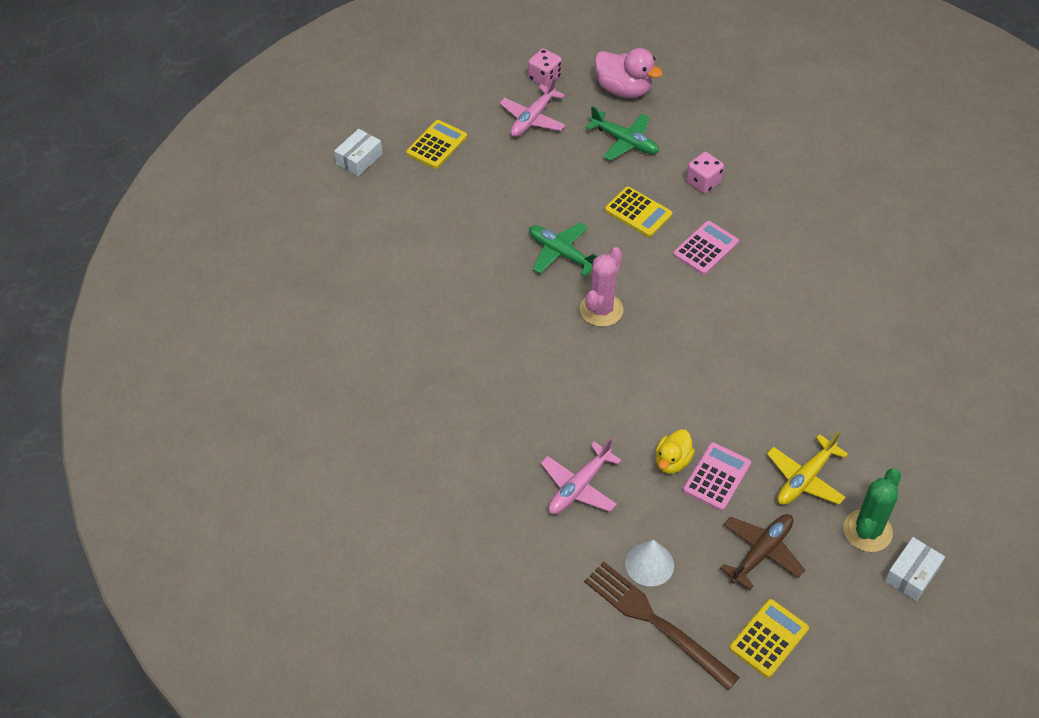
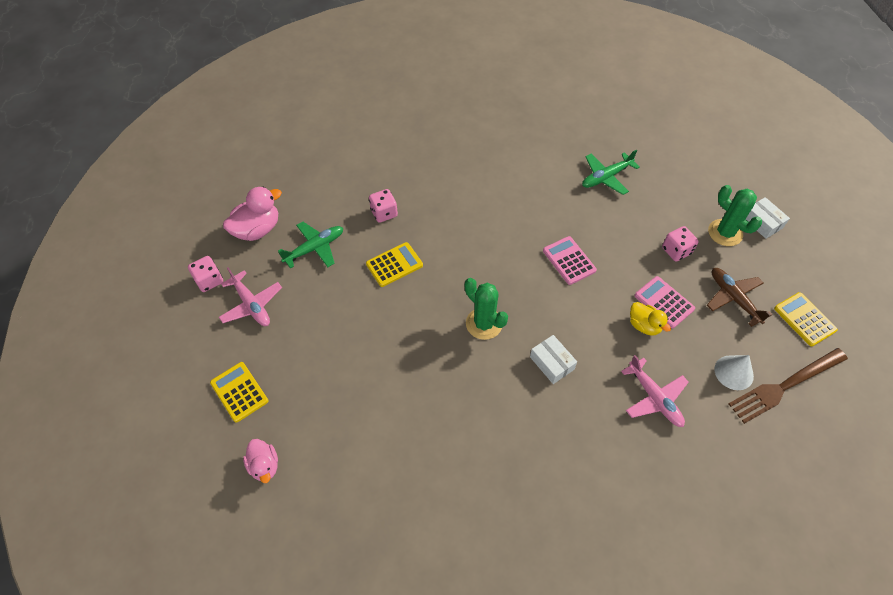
camera: 70 degrees left, 5 degrees up
white box [334,129,383,176] -> white box moved to [530,335,577,384]
green plane [529,222,600,277] -> green plane moved to [582,150,640,195]
pink cactus [580,247,624,327] -> green cactus [465,278,508,340]
pink calculator [673,221,739,275] -> pink calculator moved to [543,236,597,285]
yellow plane [767,431,848,505] -> pink dice [662,226,698,262]
none -> pink duck [243,439,278,483]

